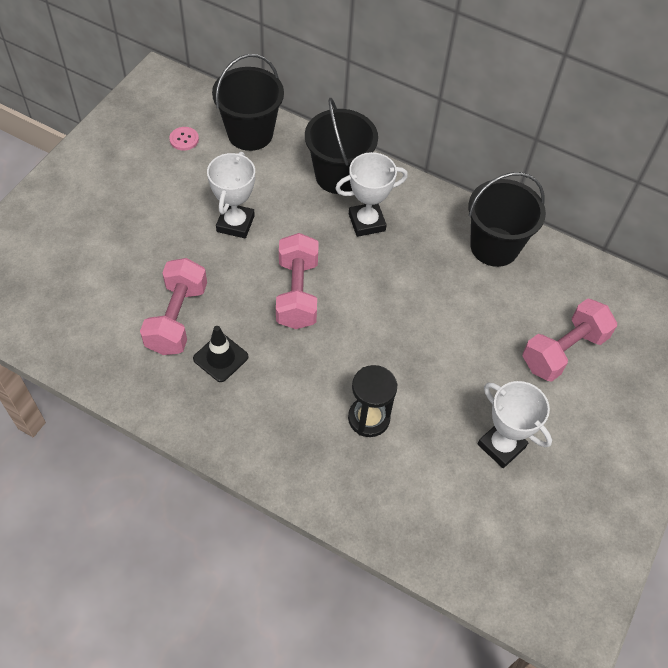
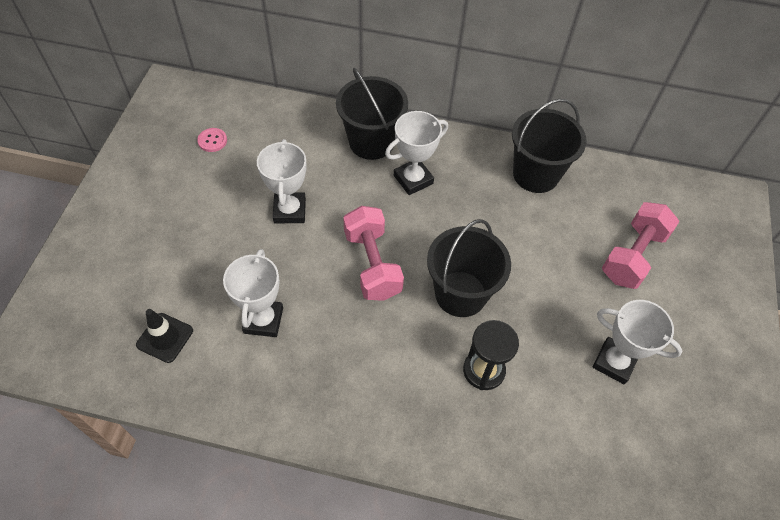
camera: 15 degrees left, 0 degrees up
pink dumbbell [140,258,207,355] -> white trophy [223,249,283,337]
black traffic cone [193,326,249,382] -> black traffic cone moved to [136,309,193,363]
black bucket [212,54,284,151] -> black bucket moved to [427,219,511,317]

